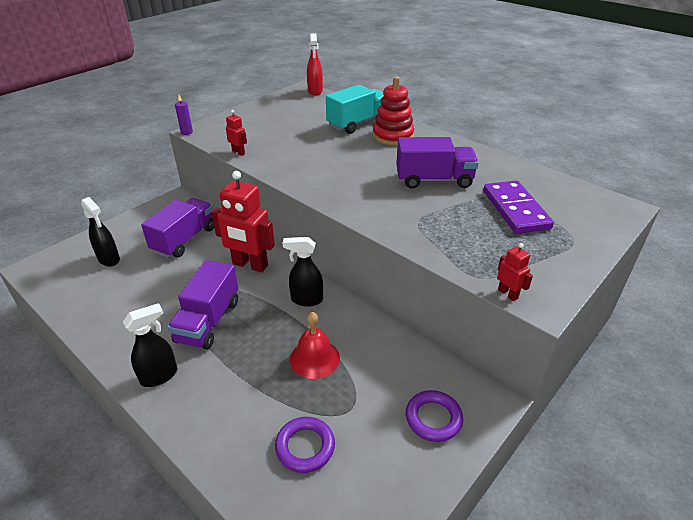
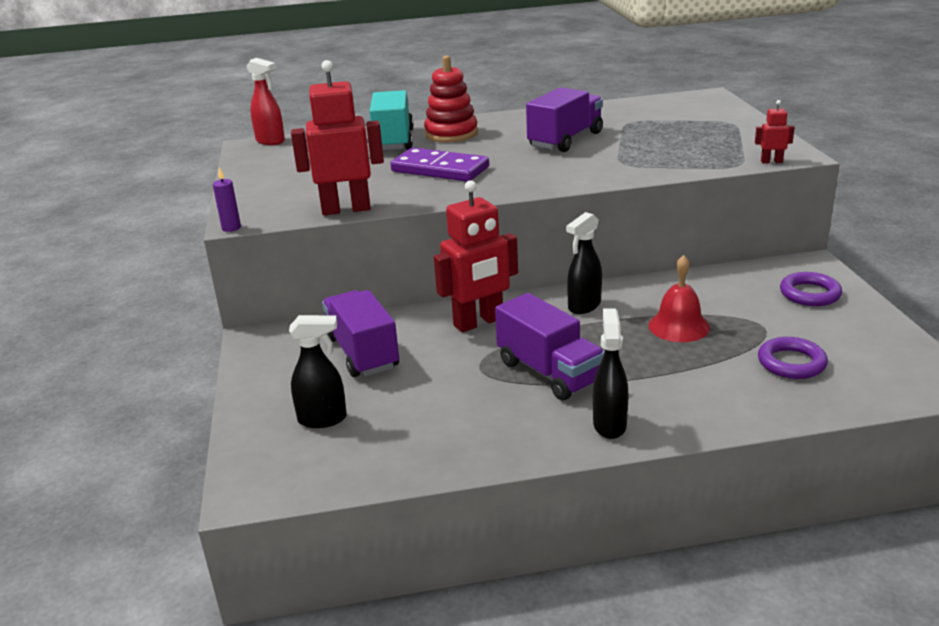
camera: 50 degrees left, 10 degrees down
red robot [226,110,247,156] -> red robot [291,60,384,215], size x2.24
purple domino [483,180,554,234] -> purple domino moved to [390,148,489,181]

